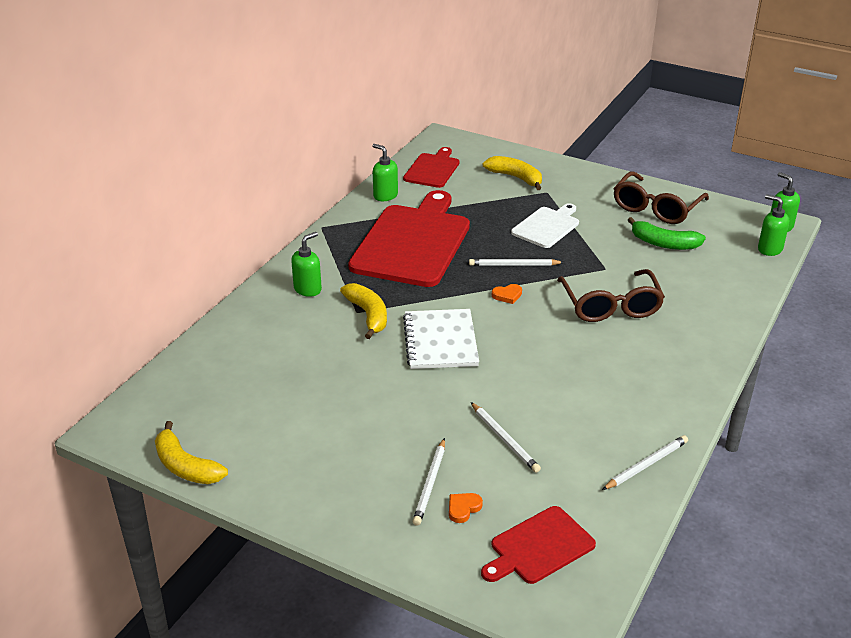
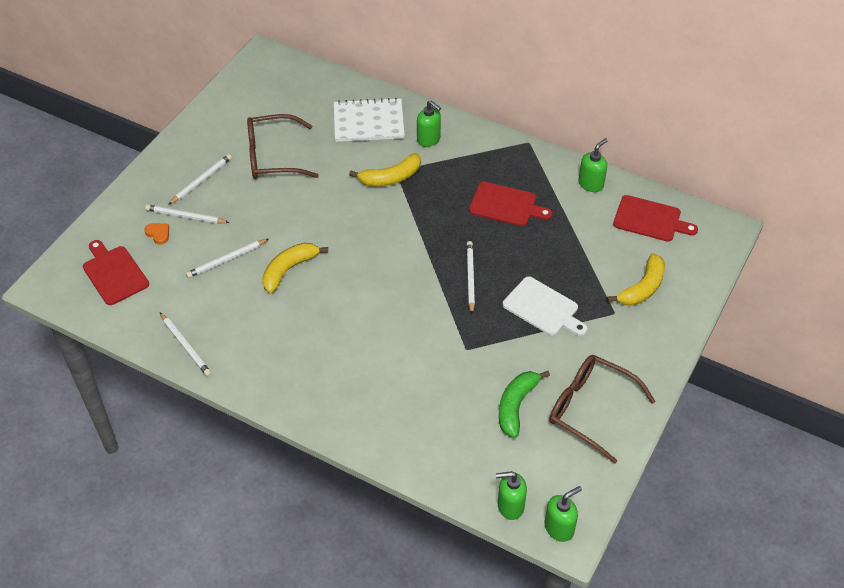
camera: 90 degrees right, 15 degrees up
yellow banana [155,421,228,484] -> yellow banana moved to [262,243,328,293]
red cutting board [348,190,470,287] -> red cutting board [469,182,552,226], size x0.51
white notebook [403,309,479,369] -> white notebook moved to [334,98,405,142]
orange heart [492,284,522,304] -> none
brown glasses [557,269,665,322] -> brown glasses moved to [247,114,319,179]
green soap dispenser [758,194,789,256] -> green soap dispenser turned 135 degrees counterclockwise [496,471,527,520]
none -> white pencil [168,154,232,205]

